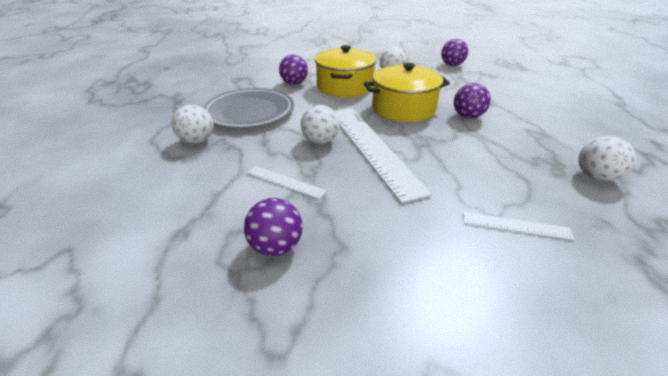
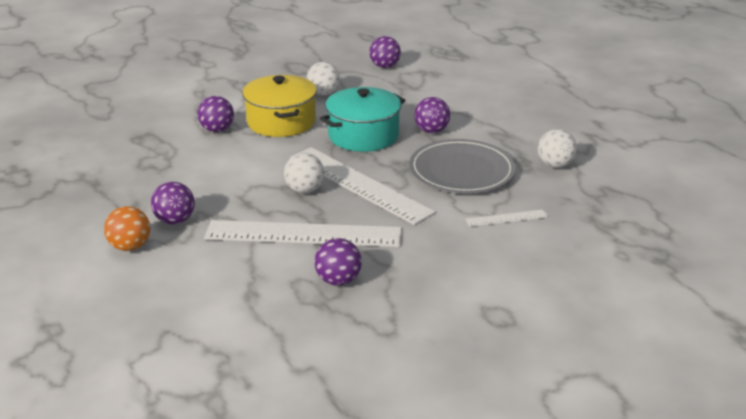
camera: 25 degrees left, 5 degrees down
white ball [172,105,214,144] -> purple ball [151,182,195,224]
grey plate [203,88,294,128] -> grey plate moved to [409,139,516,194]
white ruler [247,166,327,199] -> white ruler [204,220,402,247], size x2.29
yellow pot [364,63,450,122] -> turquoise pot [320,87,405,152]
none -> orange ball [104,206,151,251]

